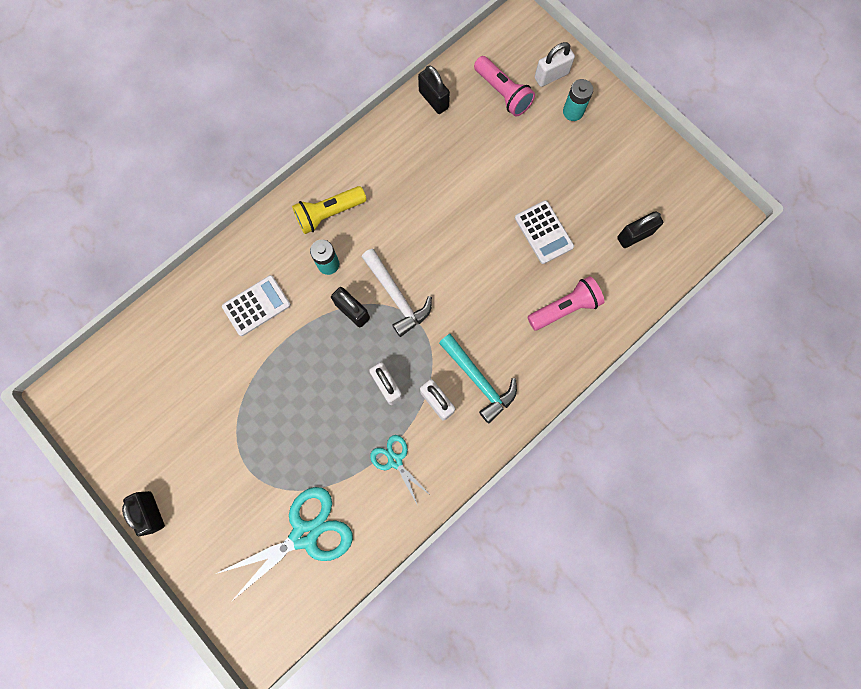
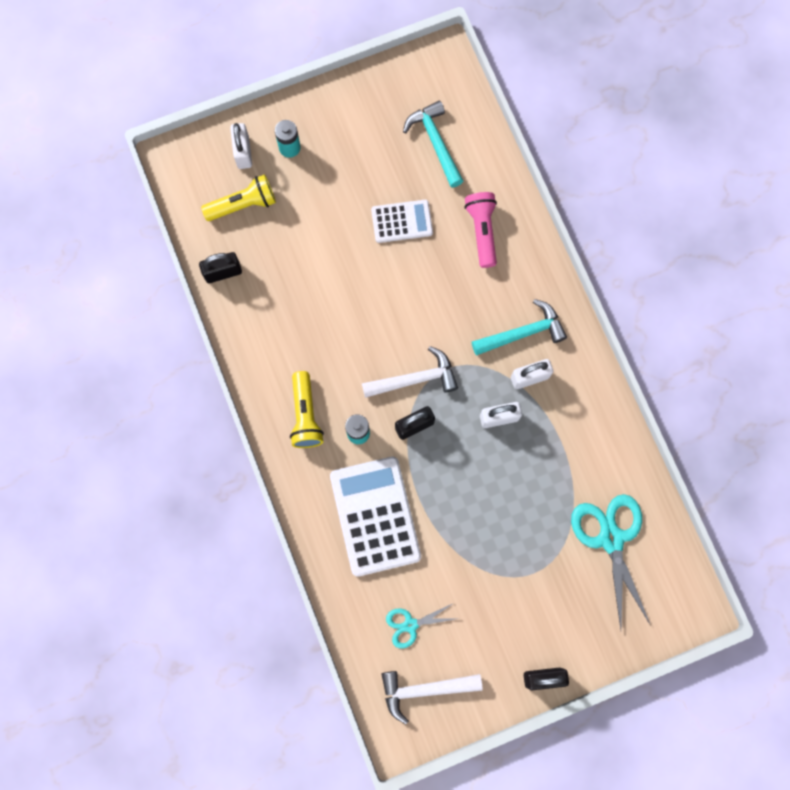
camera: 70 degrees left, 0 degrees up
white calculator [222,275,291,336] -> white calculator [330,457,421,577], size x1.77
turquoise scissors [370,435,430,506] -> turquoise scissors moved to [386,603,455,649]
pink flashlight [474,56,535,117] -> yellow flashlight [201,174,276,221]
black padlock [617,211,663,248] -> turquoise hammer [403,100,463,188]
none -> white hammer [381,671,483,724]

